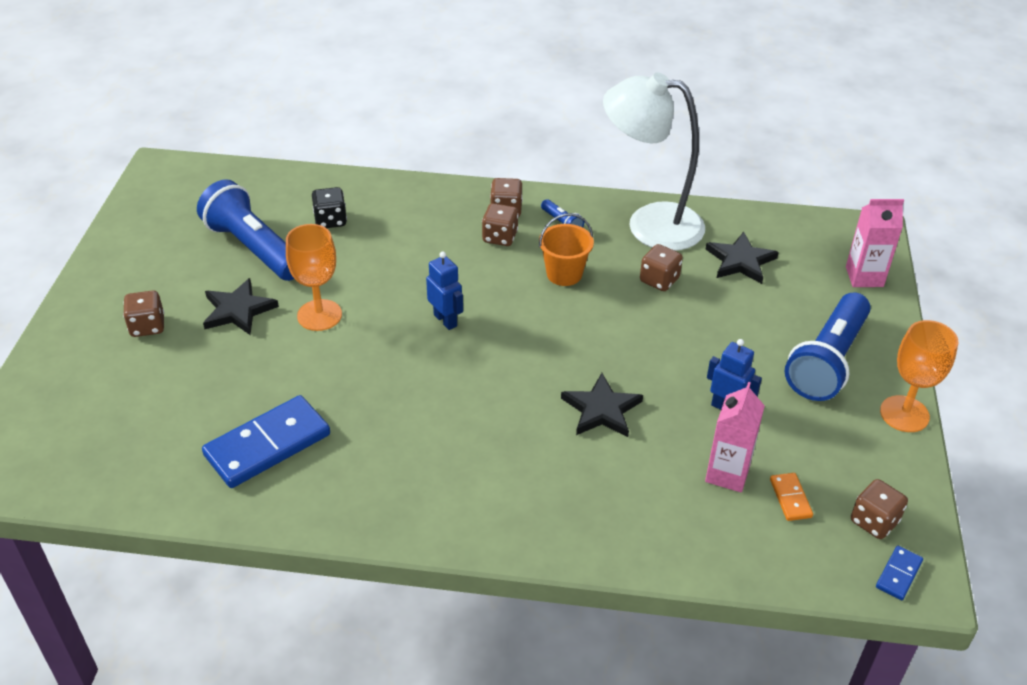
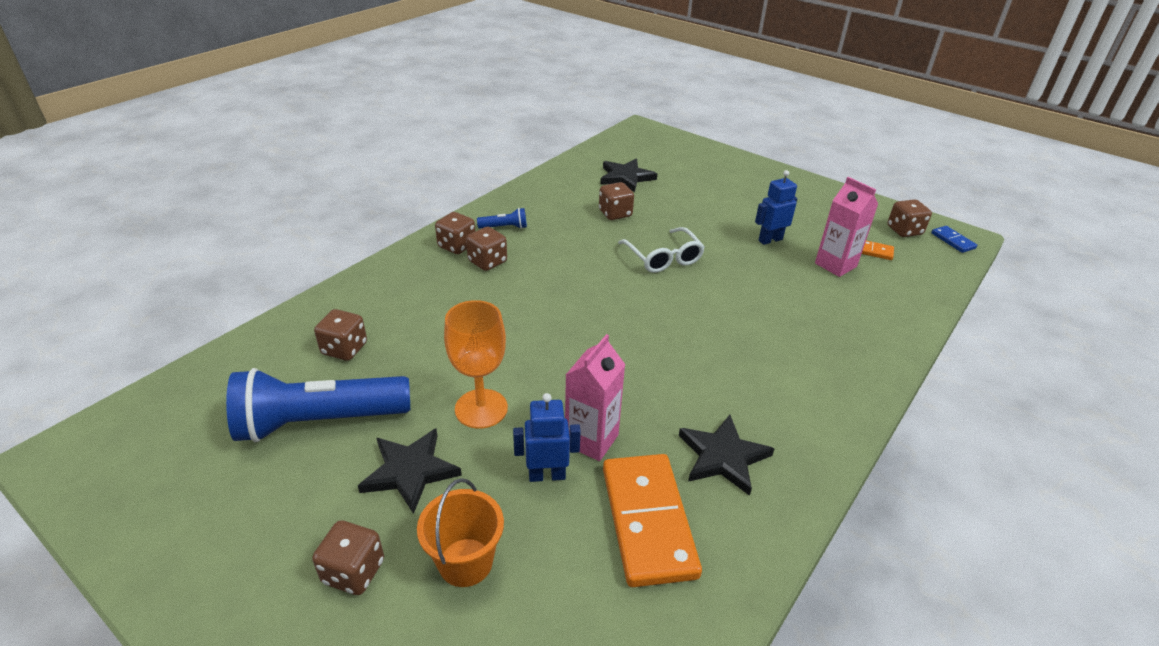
camera: 60 degrees left, 5 degrees down
blue domino [202,395,330,488] -> orange domino [603,454,702,587]
black dice [312,187,347,228] -> brown dice [314,309,367,361]
blue robot [426,252,463,330] -> blue robot moved to [513,393,581,482]
orange bucket [539,213,594,286] -> orange bucket moved to [417,478,504,587]
black star [561,373,643,437] -> black star moved to [679,415,774,496]
white lamp [603,72,705,251] -> none
blue flashlight [785,292,871,401] -> none
pink carton [846,199,904,287] -> pink carton moved to [565,334,626,461]
orange goblet [880,320,958,432] -> none
none -> white glasses [618,227,705,273]

